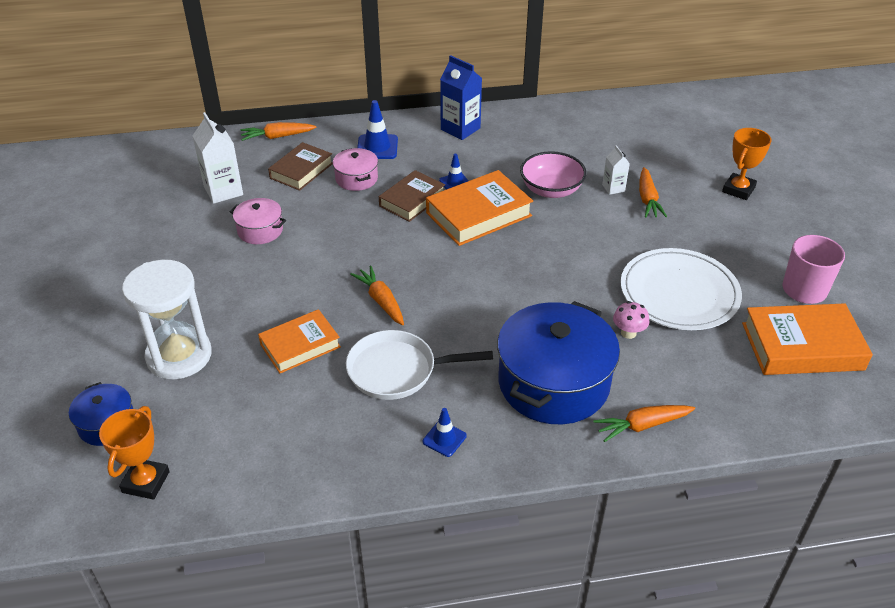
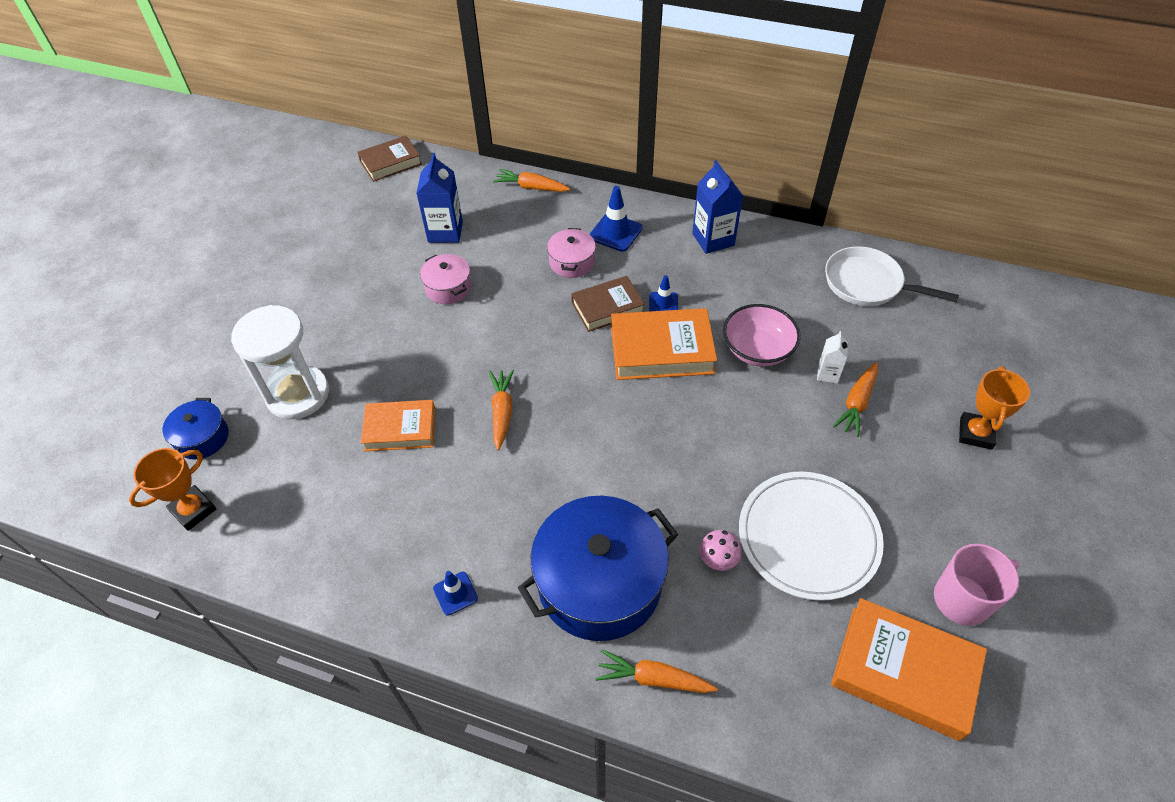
camera: 30 degrees right, 10 degrees up
white carton [192,112,243,204] -> blue carton [416,153,463,243]
brown book [268,142,333,191] -> brown book moved to [357,135,422,182]
white pan [346,330,493,400] -> white pan moved to [825,246,959,306]
orange trophy [722,128,771,200] -> orange trophy turned 45 degrees counterclockwise [959,366,1030,450]

